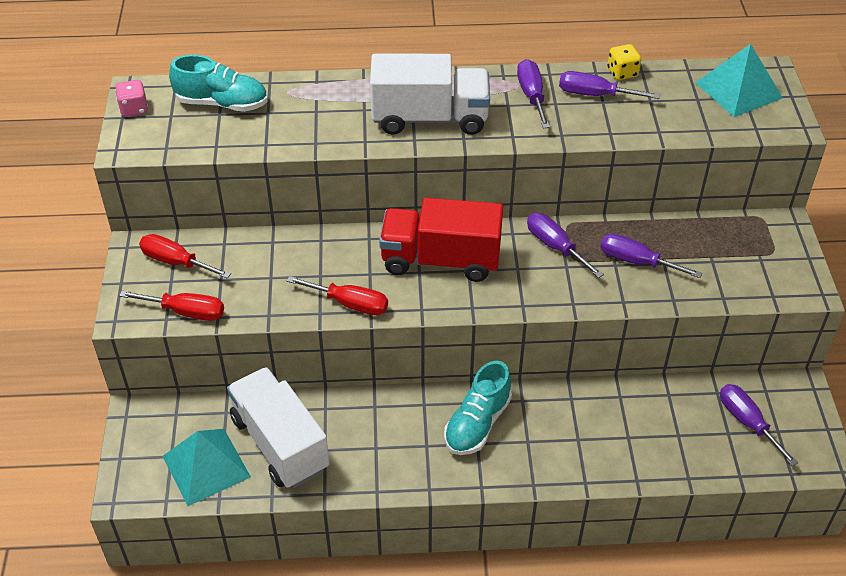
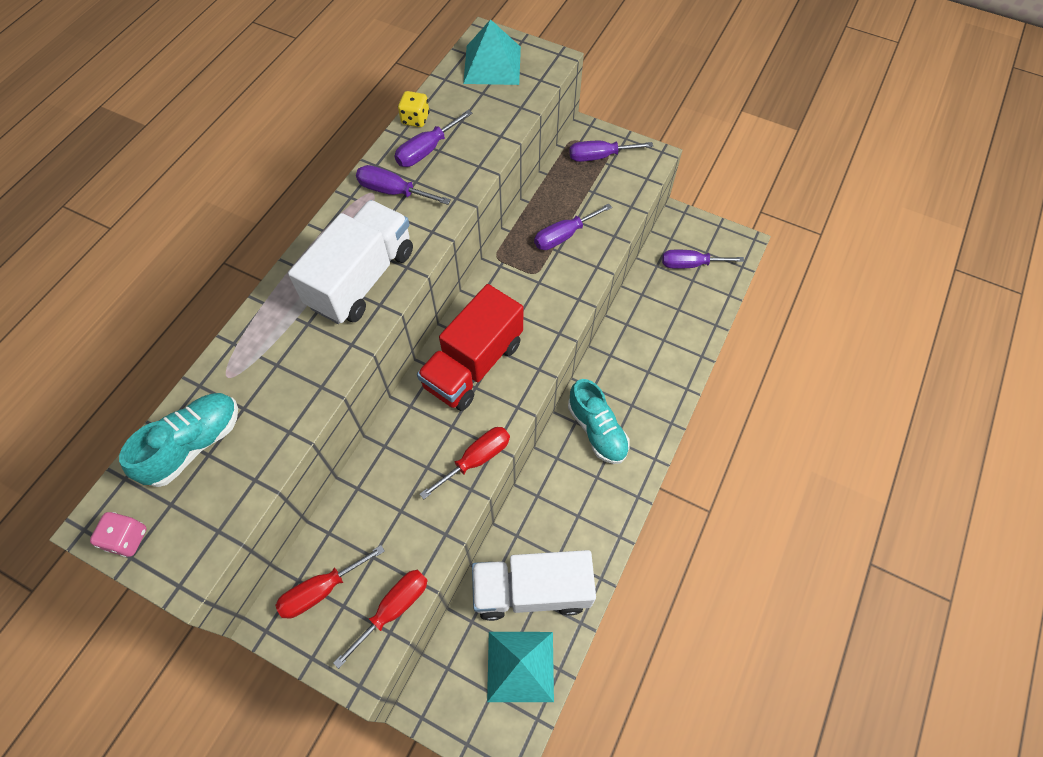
camera: 60 degrees left, 15 degrees up
purple screwdriver [527,213,604,278] -> purple screwdriver moved to [569,141,653,162]

